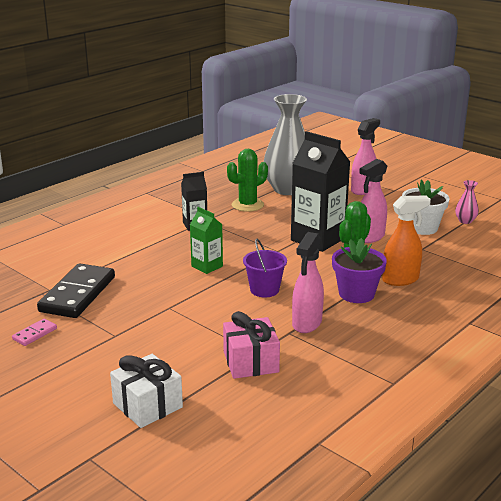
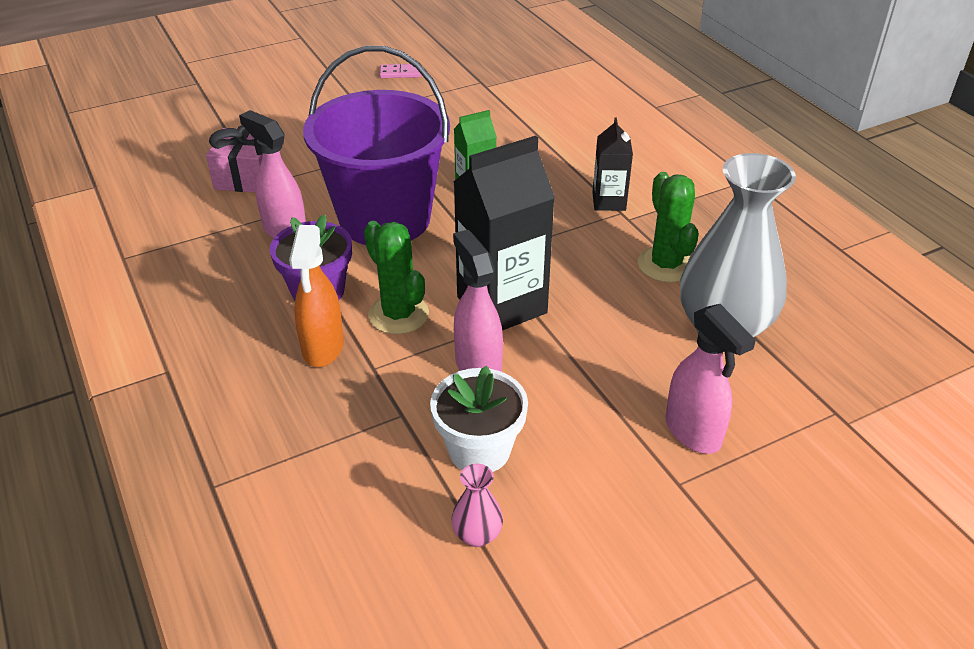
camera: 110 degrees right, 15 degrees up
pink domino [12,319,57,346] -> pink domino turned 60 degrees counterclockwise [379,64,421,78]
black domino [37,263,115,318] -> none
white gift [110,354,183,428] -> none
purple bucket [243,239,287,298] -> purple bucket [303,46,450,245], size x2.31

